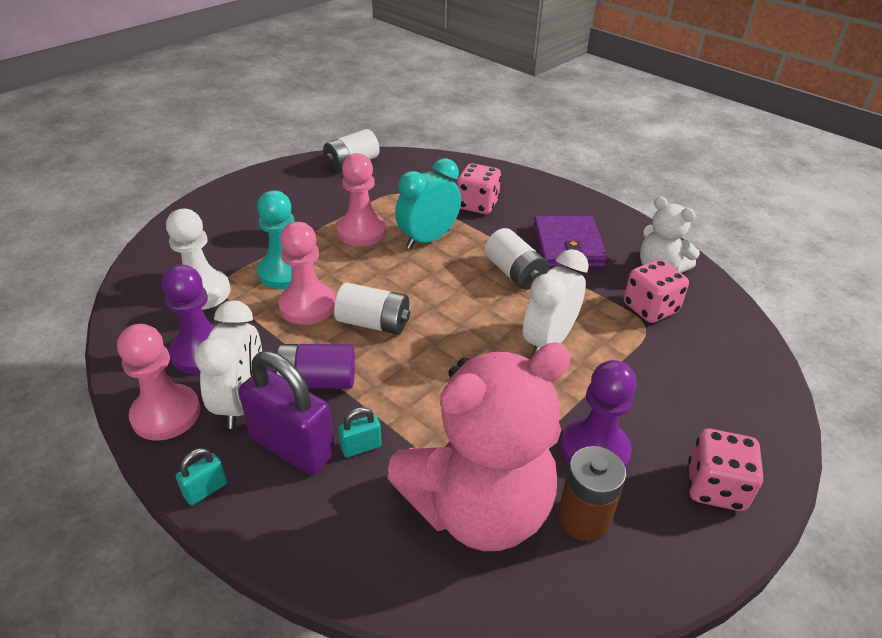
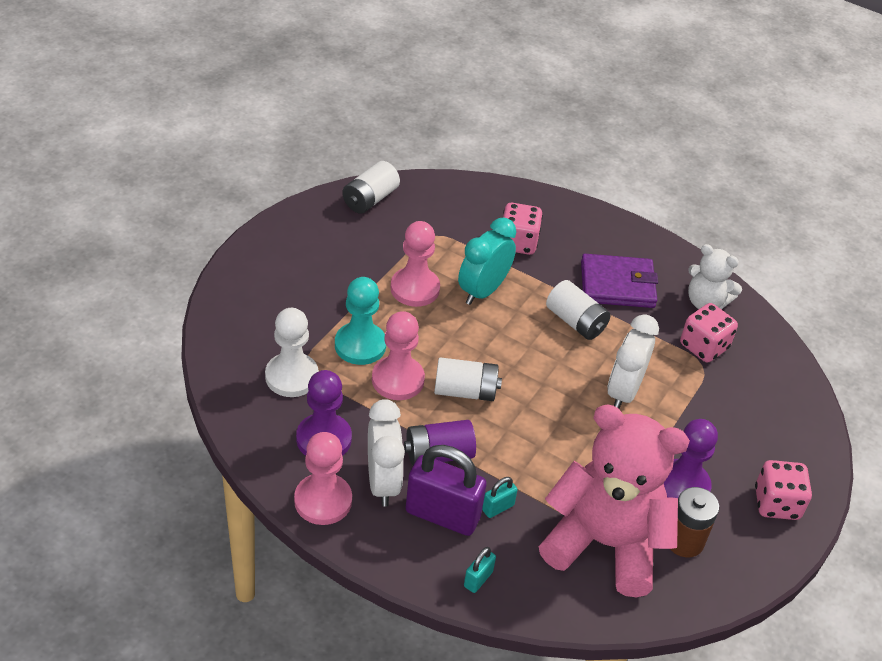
camera: 15 degrees left, 5 degrees up
turquoise padlock [176,448,227,505] -> turquoise padlock moved to [464,547,496,593]
pink teddy bear [387,342,571,551] -> pink teddy bear turned 120 degrees counterclockwise [539,404,690,597]
purple wallet [533,216,608,268] -> purple wallet turned 75 degrees counterclockwise [581,254,658,308]

